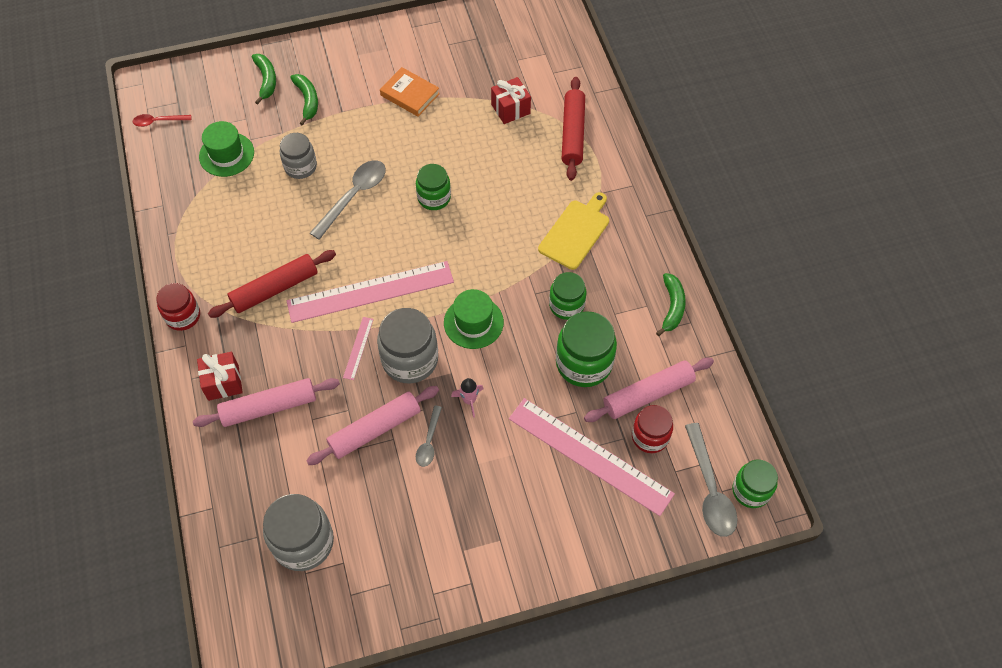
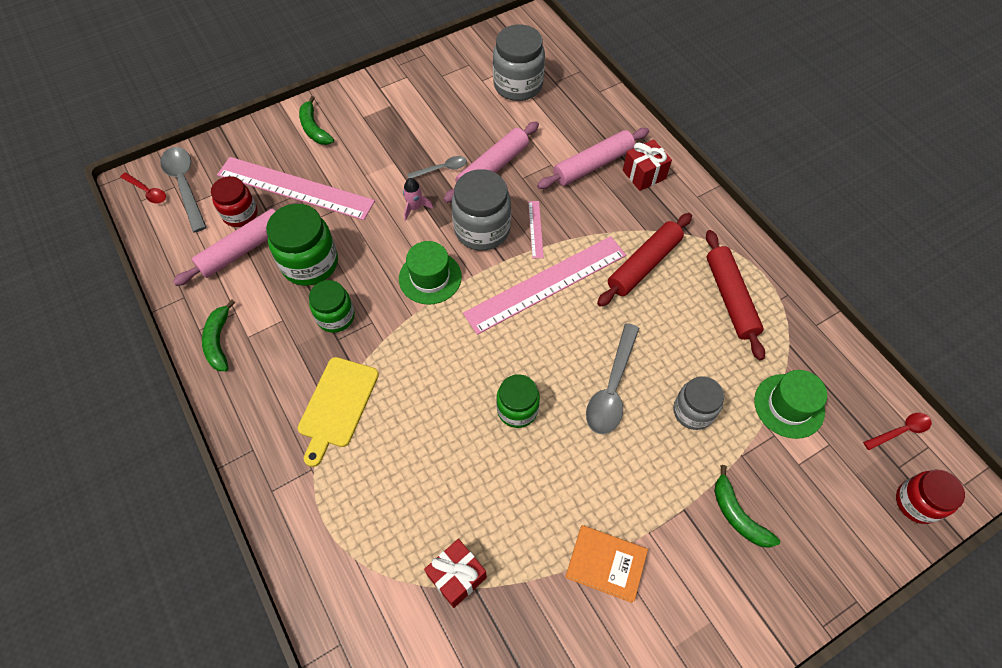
camera: 165 degrees right, 0 degrees up
red jar [156,283,200,331] -> red jar moved to [896,470,965,524]
green banana [252,54,276,104] -> green banana moved to [299,96,334,145]
grey spoon [416,406,442,467] -> grey spoon turned 75 degrees clockwise [407,156,467,178]
red rolling pin [562,77,585,181] -> red rolling pin moved to [706,230,765,360]
green jar [732,460,778,508] -> red spoon [120,173,166,203]

